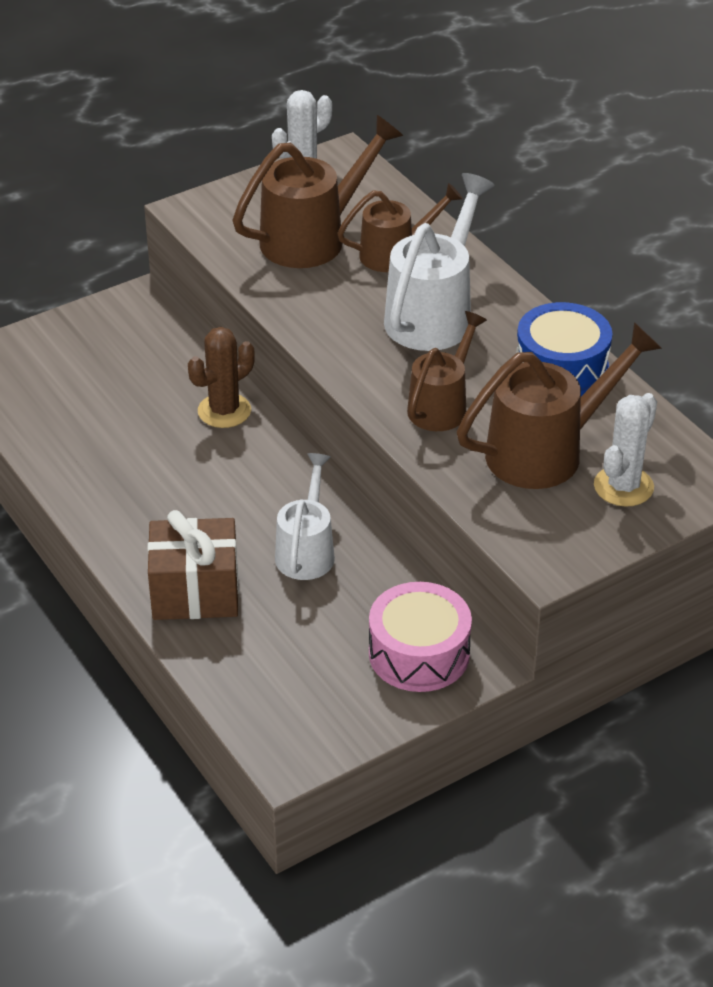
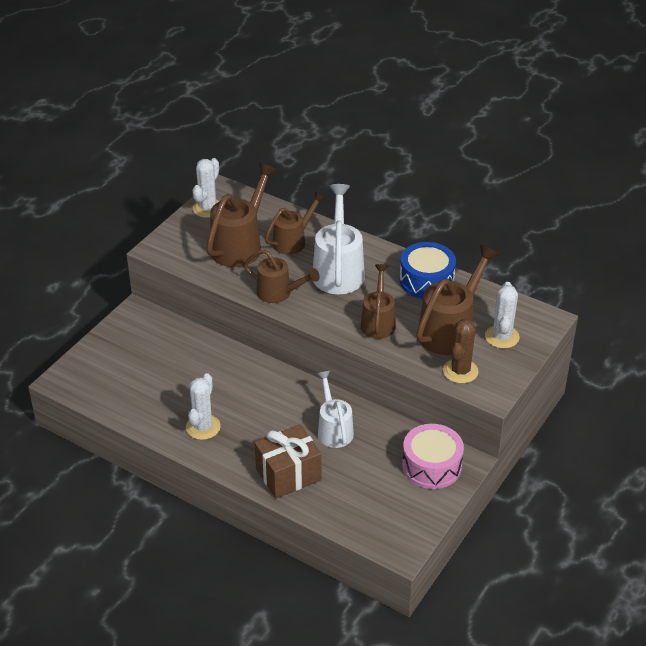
camera: 25 degrees left, 0 degrees up
brown cactus [188,327,255,428] -> brown cactus moved to [443,319,478,384]
none -> white cactus [186,373,221,440]
none -> brown watering can [244,249,320,303]

